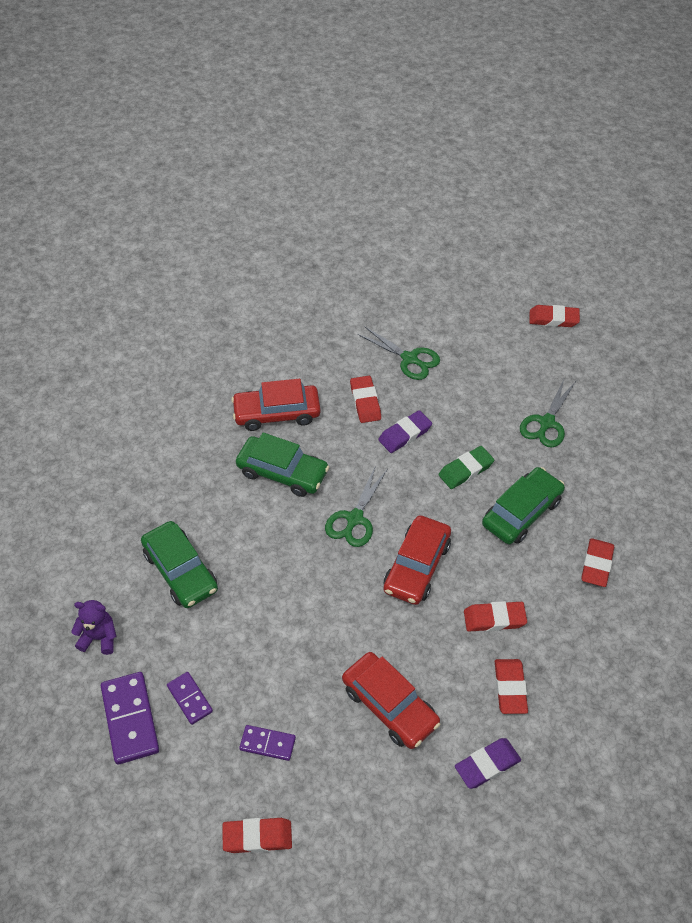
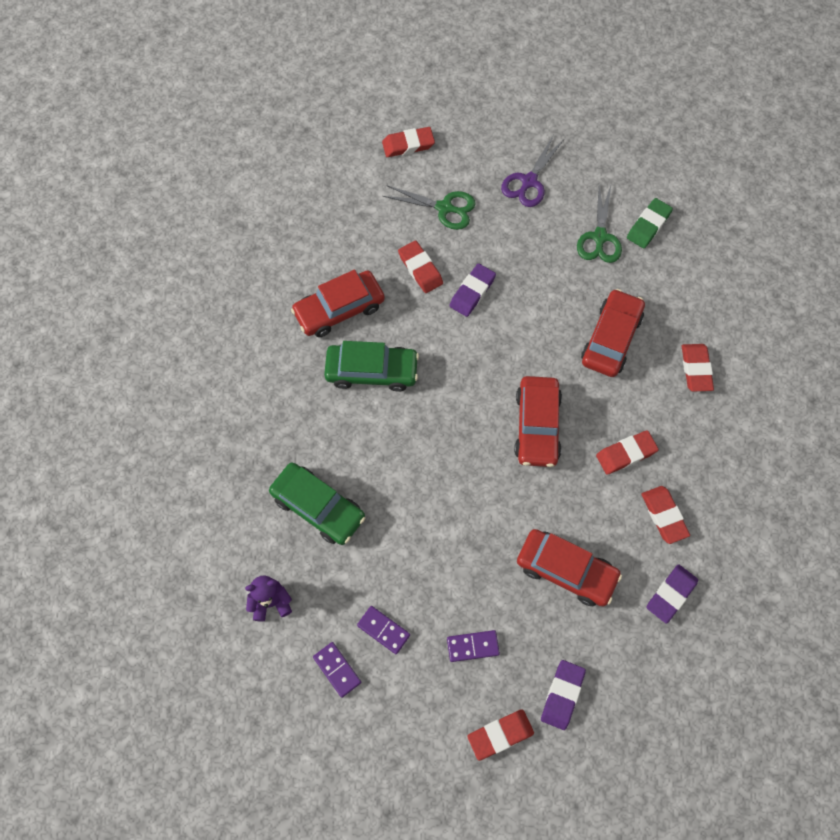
camera: 20 degrees left, 15 degrees up
purple domino [101,672,159,765] -> purple domino [313,642,361,698], size x0.59
green scissors [325,465,387,547] -> none
green eraser [438,446,494,489] -> green eraser moved to [627,198,673,248]
green car [482,467,565,544] -> red car [581,289,645,377]
red eraser [529,305,580,327] -> red eraser moved to [382,127,435,157]
none -> purple scissors [501,136,565,207]
none -> purple eraser [541,660,586,730]

